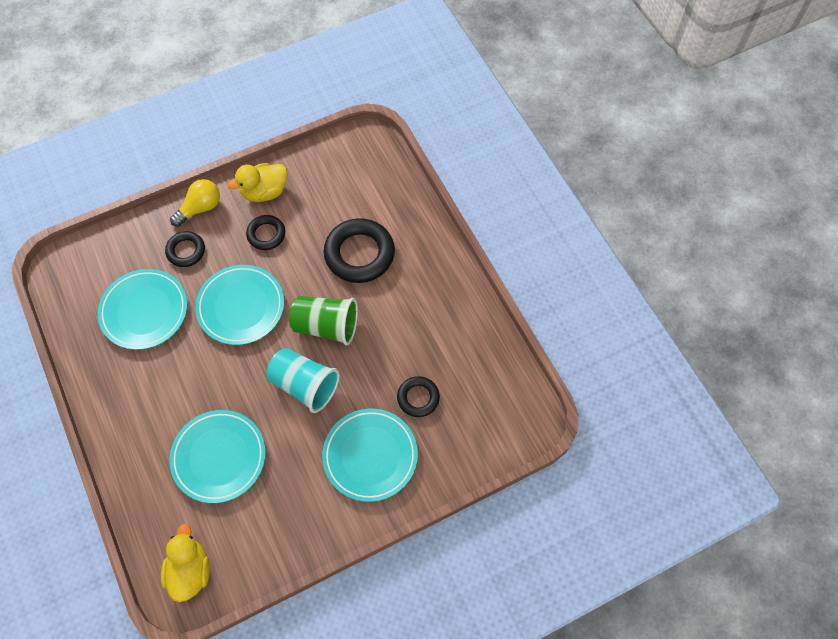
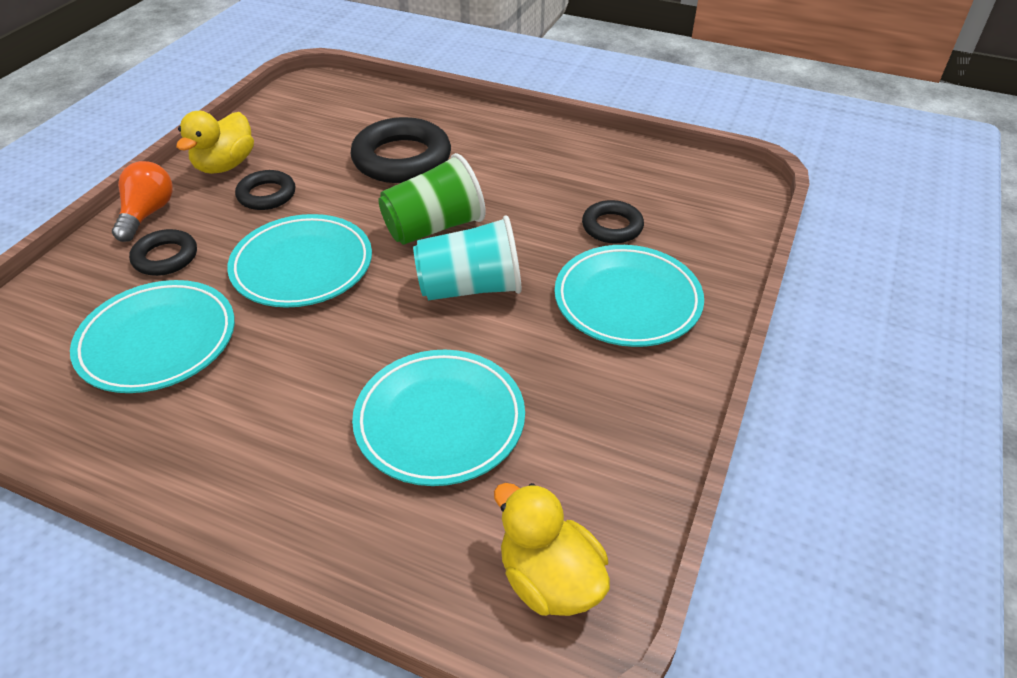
camera: 40 degrees left, 20 degrees down
yellow light bulb [170,179,220,227] -> orange light bulb [112,161,173,242]

